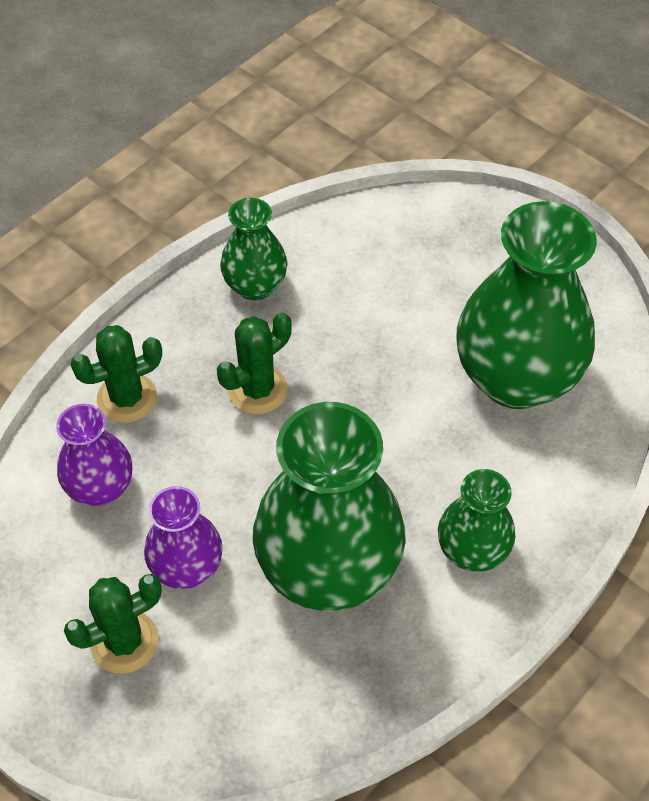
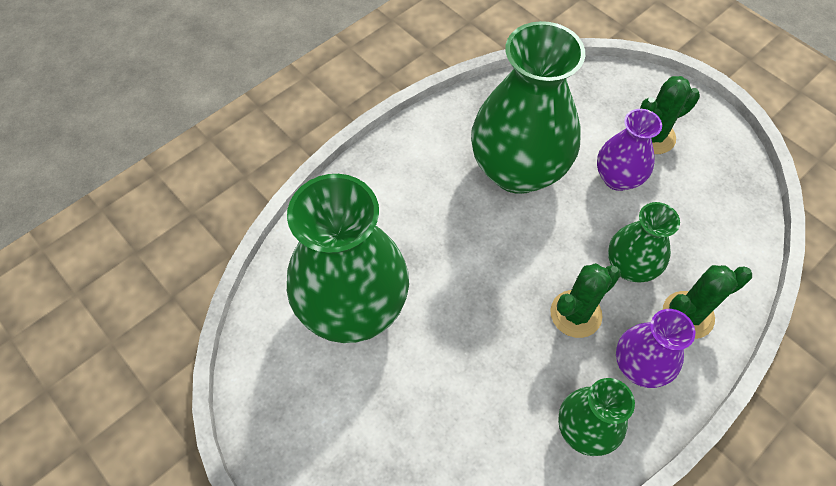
camera: 175 degrees left, 5 degrees up
purple vase [56,404,132,506] -> purple vase moved to [616,309,695,388]
green vase [438,469,515,572] -> green vase moved to [608,202,680,282]

